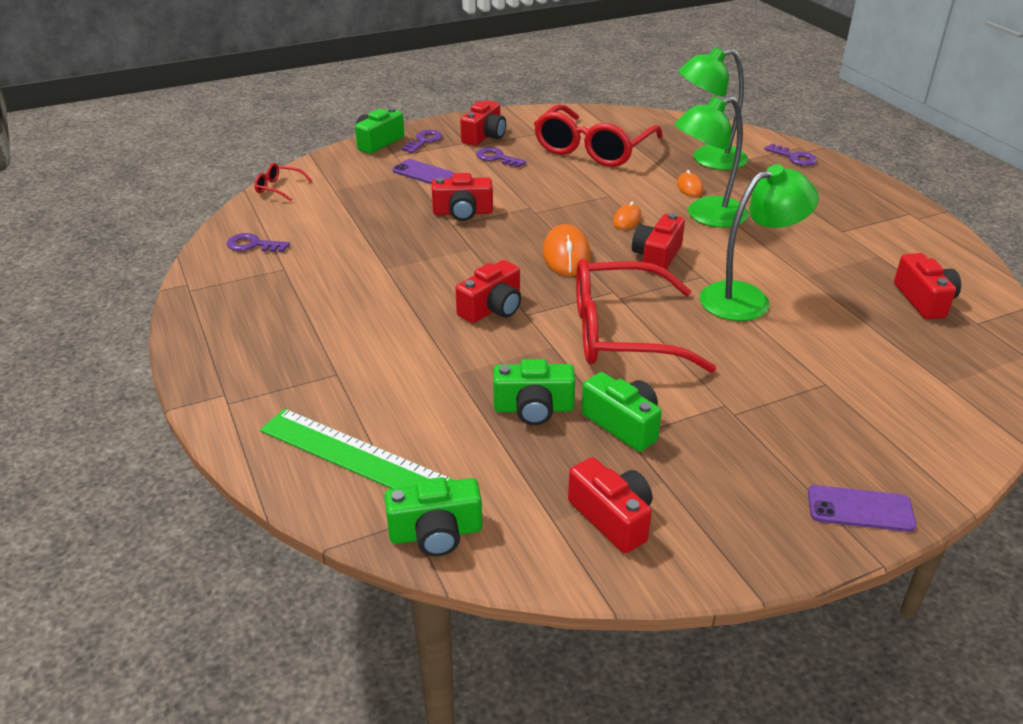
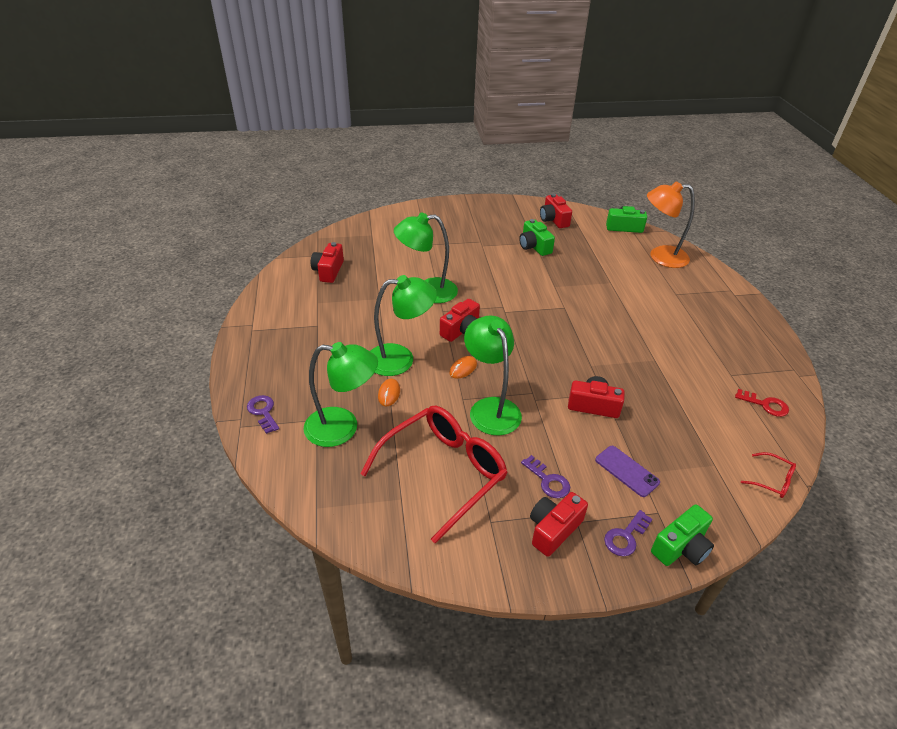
camera: 165 degrees left, 5 degrees up
purple key [227,233,290,252] -> red key [735,389,789,417]
green ruler [260,409,454,489] -> orange lamp [647,181,695,268]
red camera [455,260,521,323] -> none
green camera [493,359,575,425] -> none
orange mouse [543,224,591,276] -> none
red glasses [576,259,716,373] -> none
purple phone [808,485,916,532] -> none
none -> green lamp [464,315,522,435]

